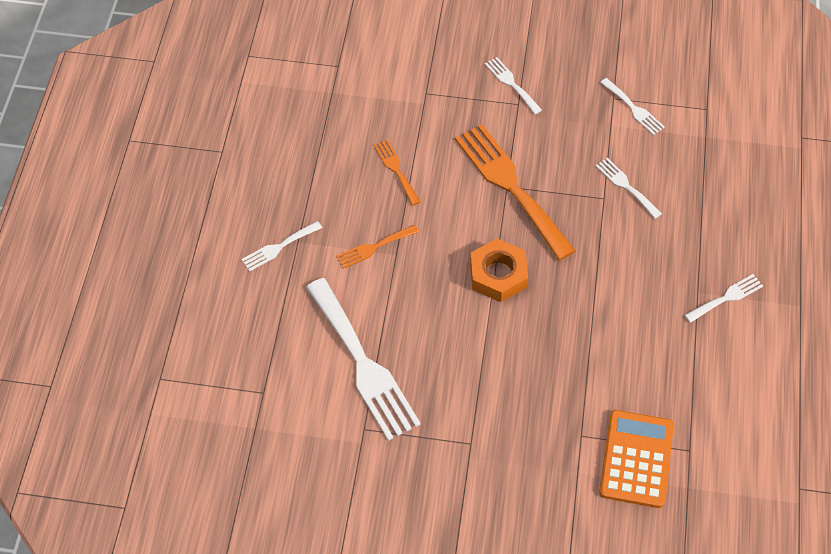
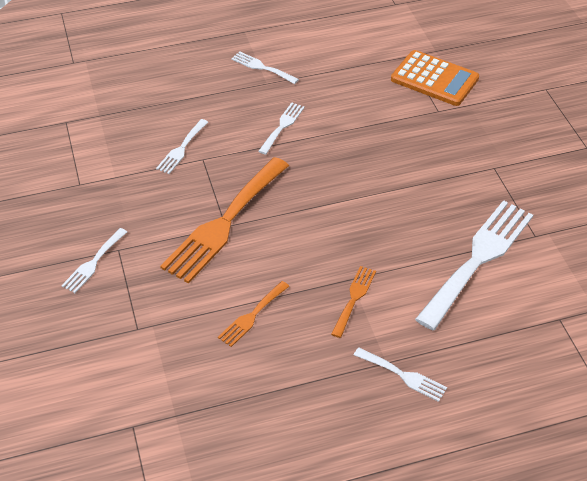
camera: 115 degrees left, 10 degrees down
orange fork [336,225,419,269] -> orange fork turned 105 degrees counterclockwise [331,266,376,338]
orange nut [470,238,528,302] -> none
orange calculator [599,410,674,508] -> orange calculator turned 135 degrees counterclockwise [391,50,479,106]
white fork [600,78,665,135] -> white fork moved to [258,103,305,154]

